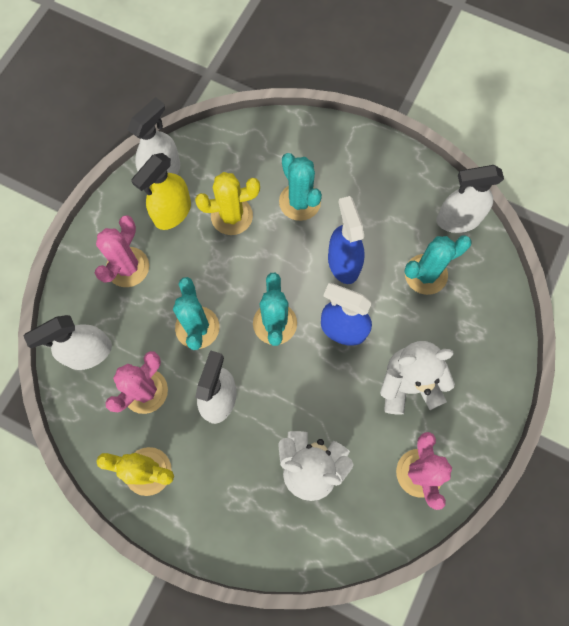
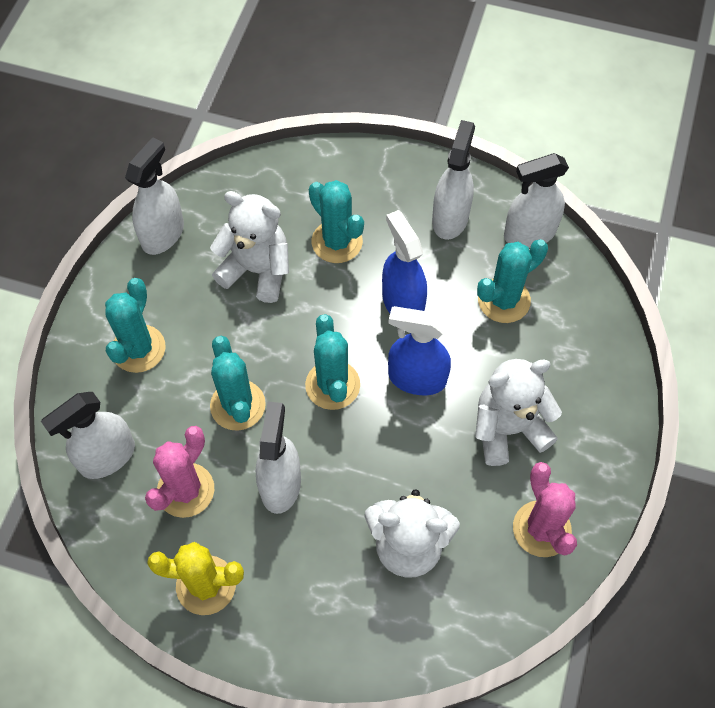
camera: 10 degrees left, 10 degrees down
pink cactus [95,215,149,287] -> turquoise cactus [105,278,166,373]
yellow spray bottle [131,153,191,230] -> none
yellow cactus [195,172,260,235] -> white teddy bear [210,191,289,303]
none -> white spray bottle [432,120,475,240]

